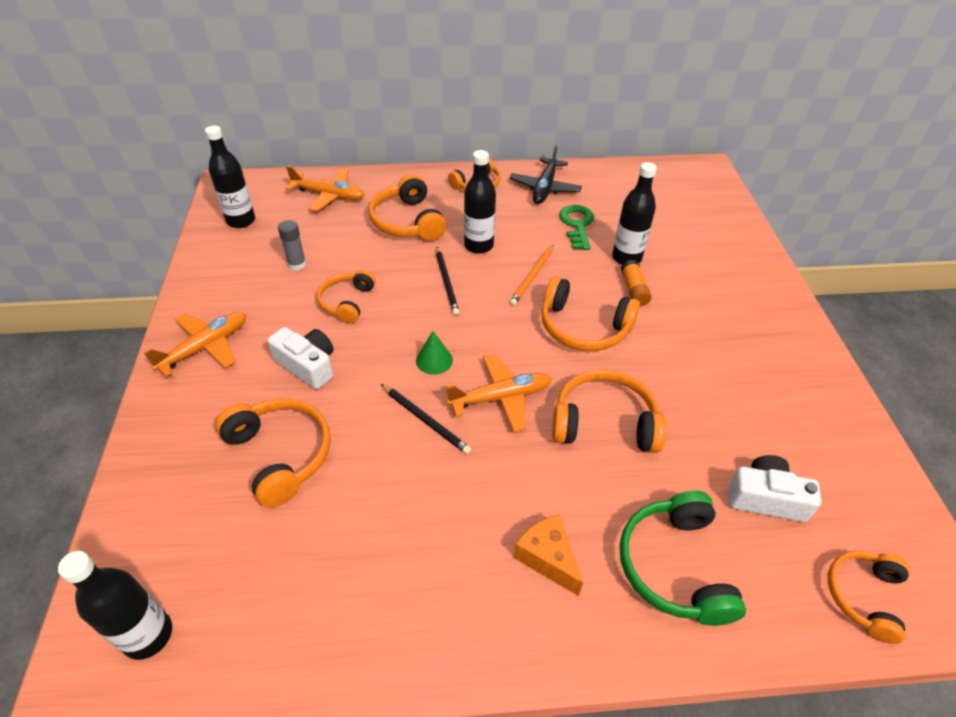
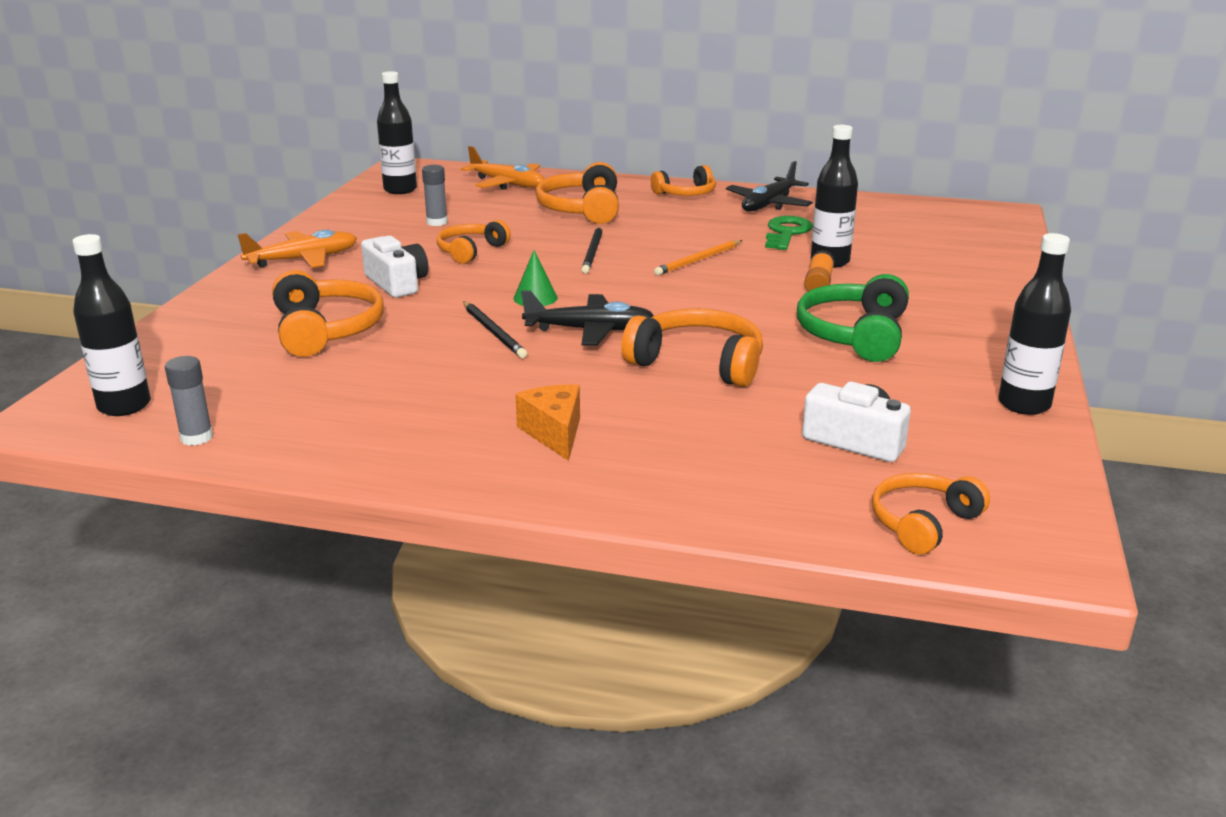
camera: 20 degrees right, 20 degrees down
orange plane [446,354,552,432] -> black plane [521,290,654,346]
black bottle [464,150,496,254] -> black bottle moved to [998,233,1071,415]
orange headphones [541,276,640,351] -> none
green headphones [620,491,746,626] -> green headphones moved to [797,274,909,362]
none -> grey glue stick [165,356,213,446]

